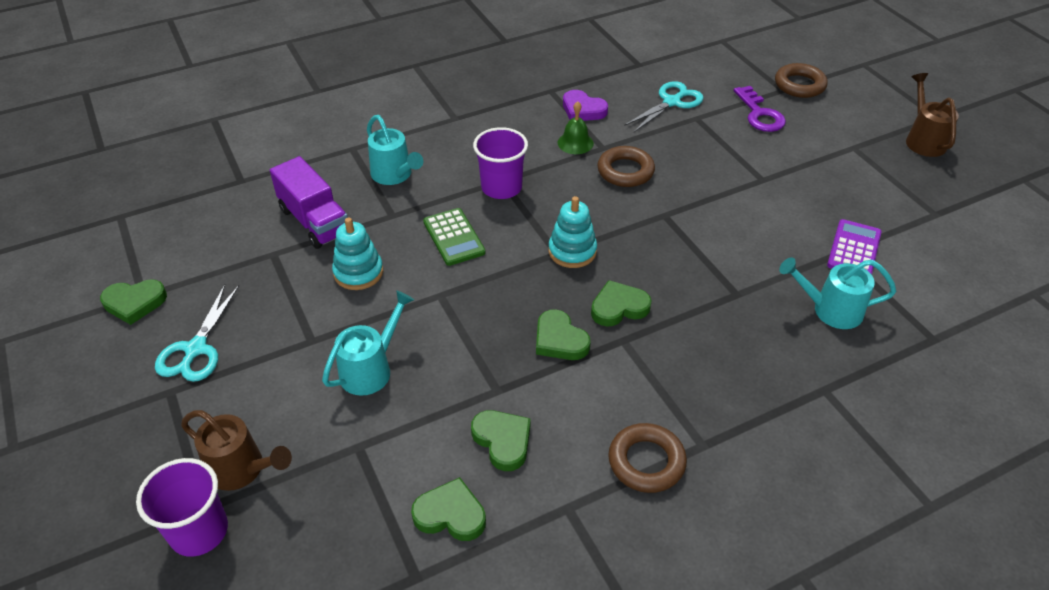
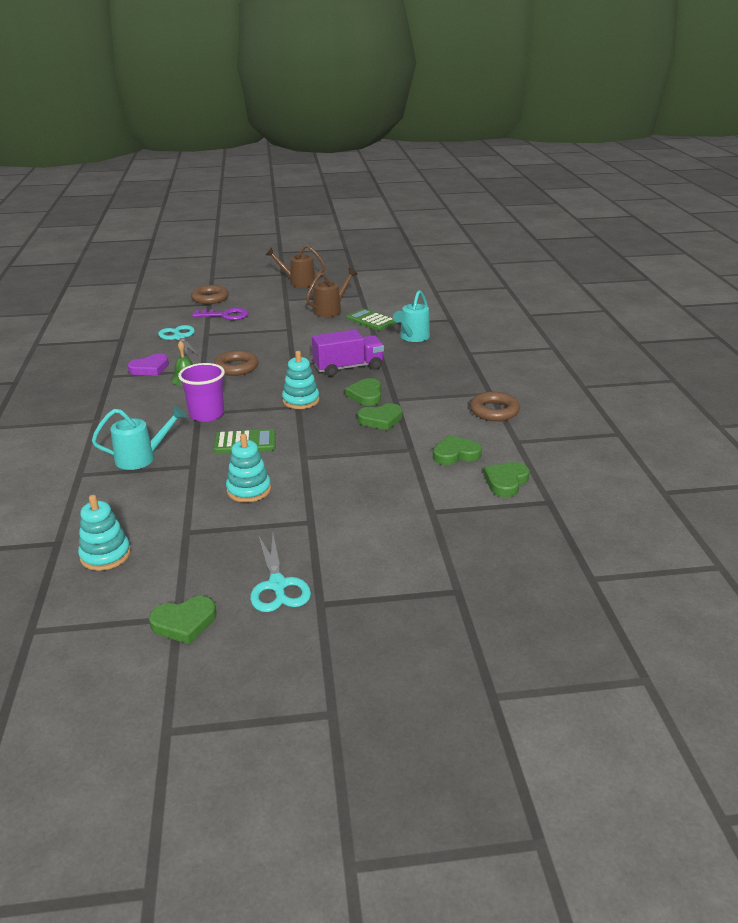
camera: 70 degrees left, 15 degrees down
green heart [100,279,167,325] -> green heart turned 60 degrees clockwise [149,596,216,644]
purple cup [136,458,228,557] -> none
turquoise scissors [155,285,239,382] -> turquoise scissors turned 45 degrees clockwise [250,534,311,612]
brown watering can [181,410,292,491] -> brown watering can moved to [306,268,357,317]
purple truck [270,156,348,249] -> purple truck moved to [312,329,384,377]
turquoise watering can [322,290,414,396] -> none
purple calculator [827,219,881,275] -> green calculator [346,309,396,330]
none -> turquoise stacking toy [78,495,131,571]

